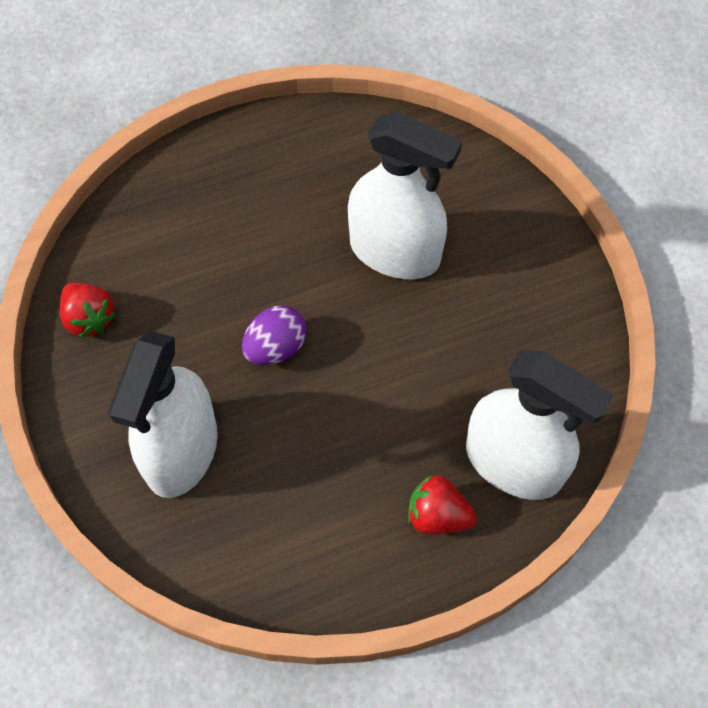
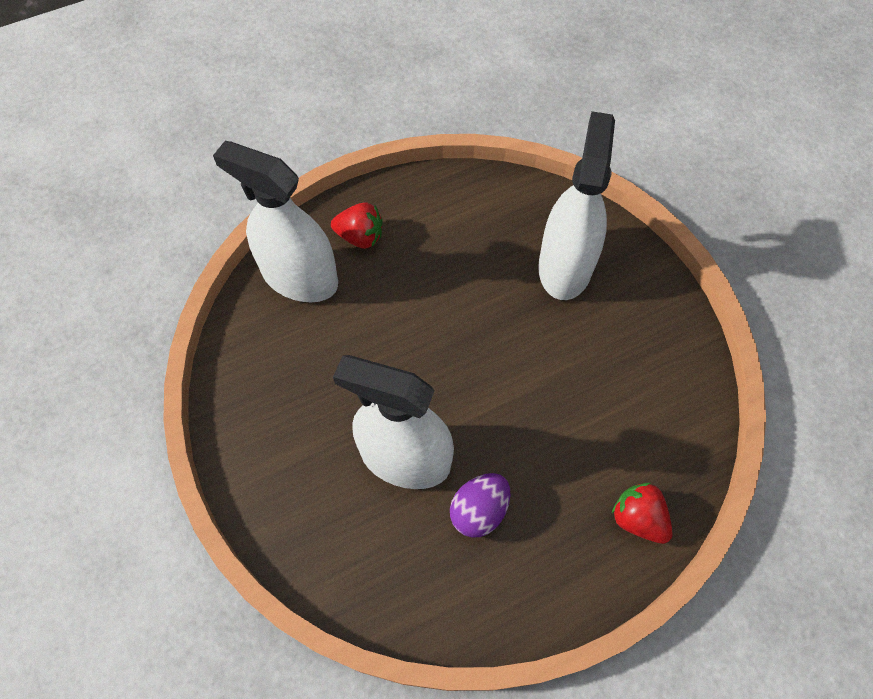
camera: 175 degrees right, 0 degrees up
red strawberry [60,283,116,338] -> red strawberry moved to [611,483,673,544]
purple egg [242,305,307,365] -> purple egg moved to [450,473,510,538]

